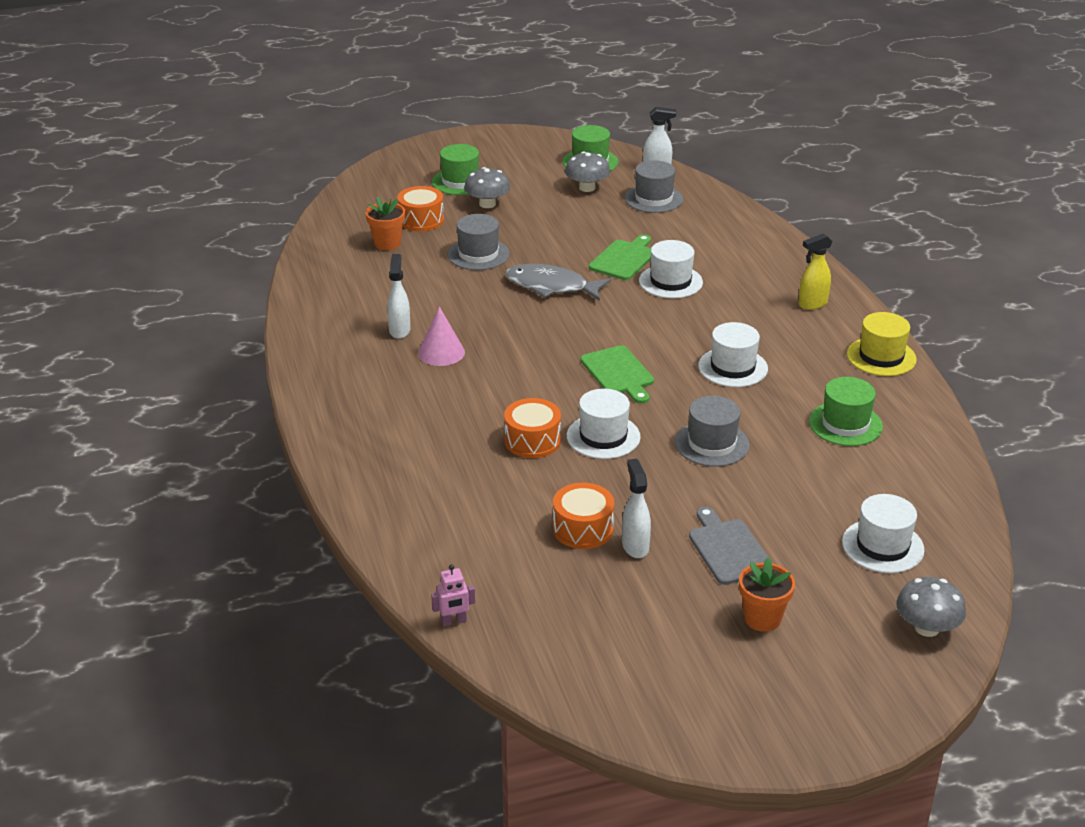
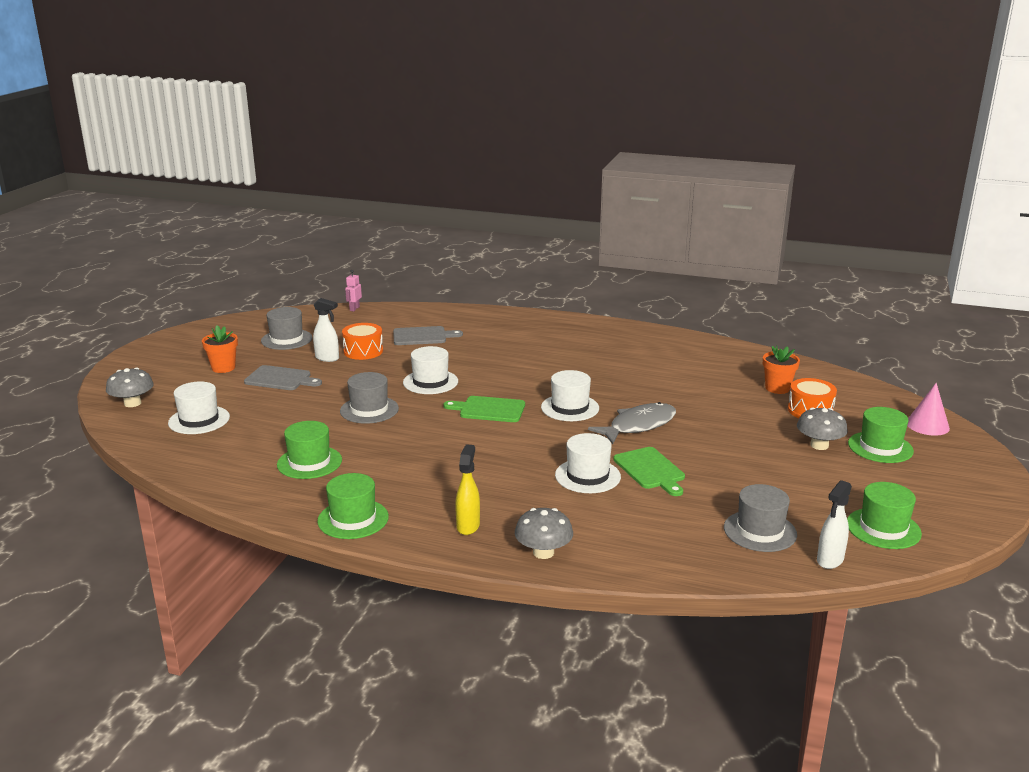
camera: 125 degrees right, 10 degrees down
white spray bottle [387,254,410,339] -> none
pink cone [418,306,465,366] -> pink cone moved to [907,383,950,436]
grey hat [448,214,510,270] -> grey hat moved to [261,307,312,350]
orange drum [504,398,561,458] -> none
grey mushroom [565,151,610,192] -> grey mushroom moved to [515,508,573,559]
white hat [698,322,768,387] -> white hat moved to [541,370,599,421]
yellow hat [847,312,917,376] -> green hat [317,473,389,539]
none -> grey cutting board [393,326,463,345]

